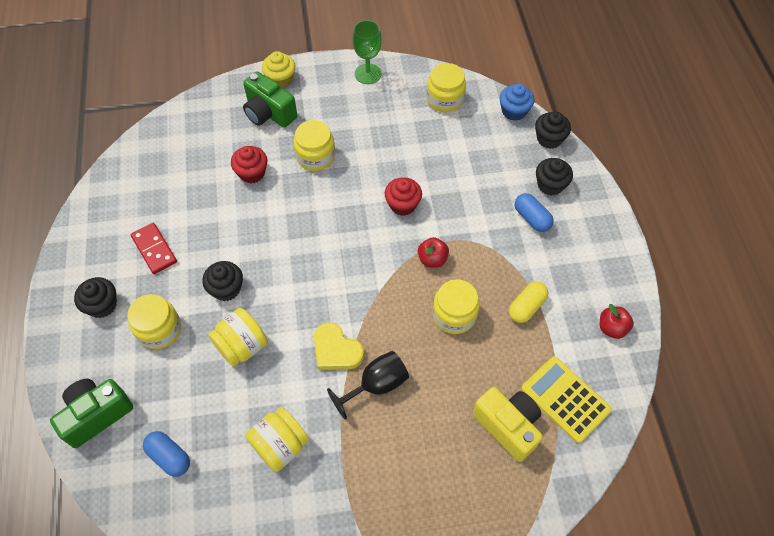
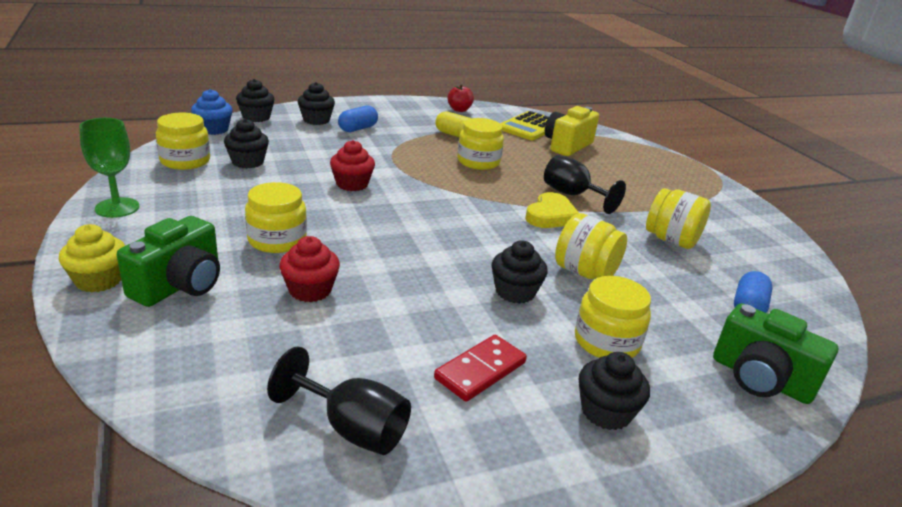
camera: 105 degrees left, 30 degrees down
red apple [418,237,449,268] -> none
none -> black cupcake [224,119,269,169]
none -> black goblet [267,346,411,455]

